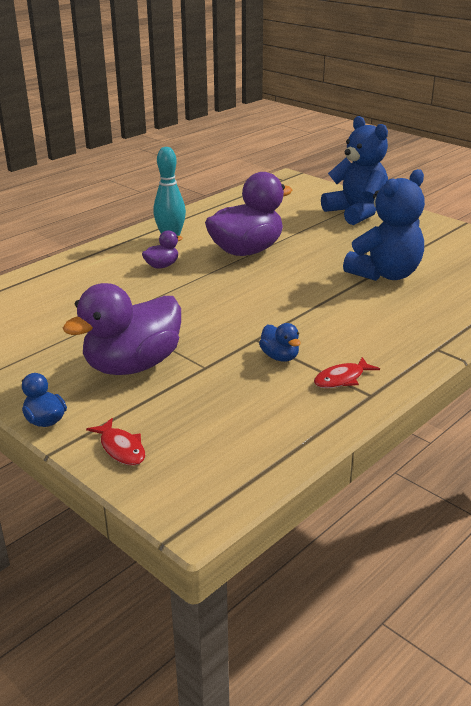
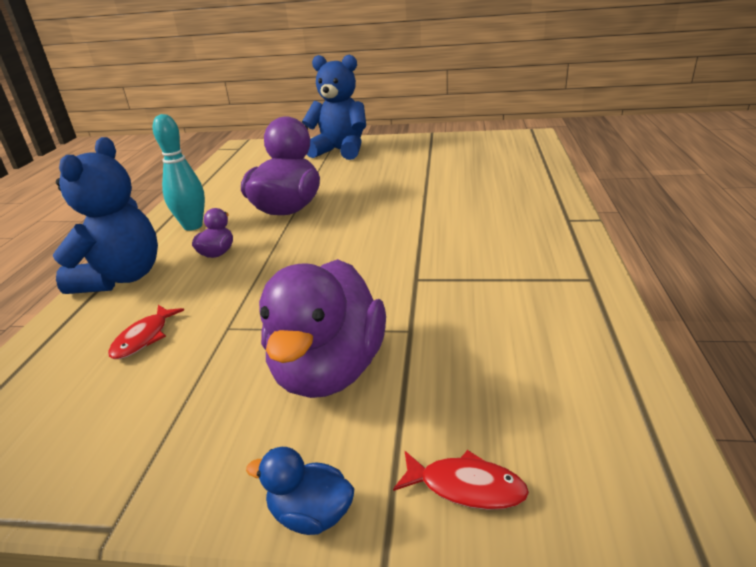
camera: 35 degrees left, 0 degrees up
blue duck [259,323,301,362] -> none
red fish [314,357,380,388] -> red fish moved to [108,305,184,359]
blue teddy bear [343,169,425,281] -> blue teddy bear moved to [52,137,158,294]

